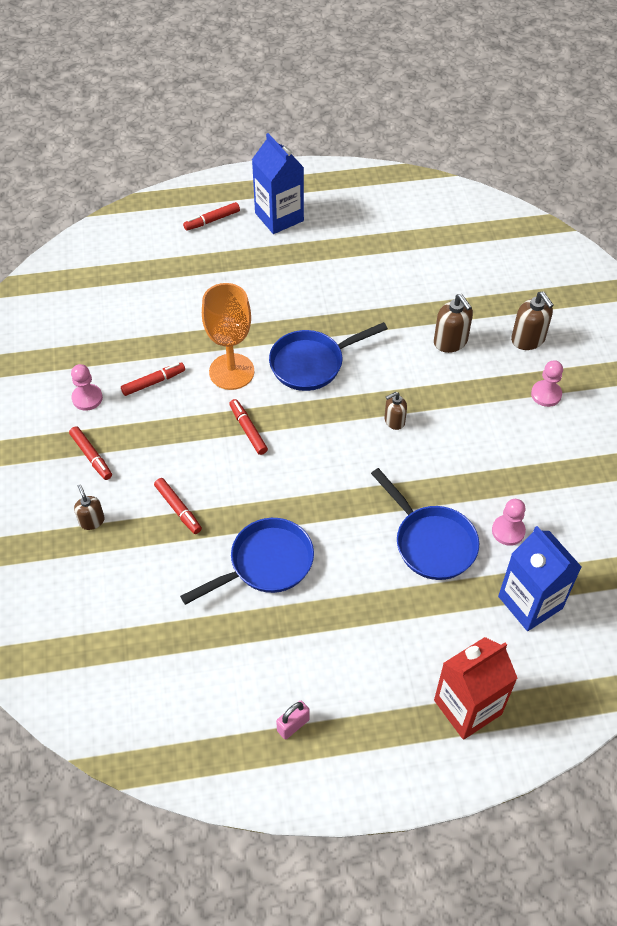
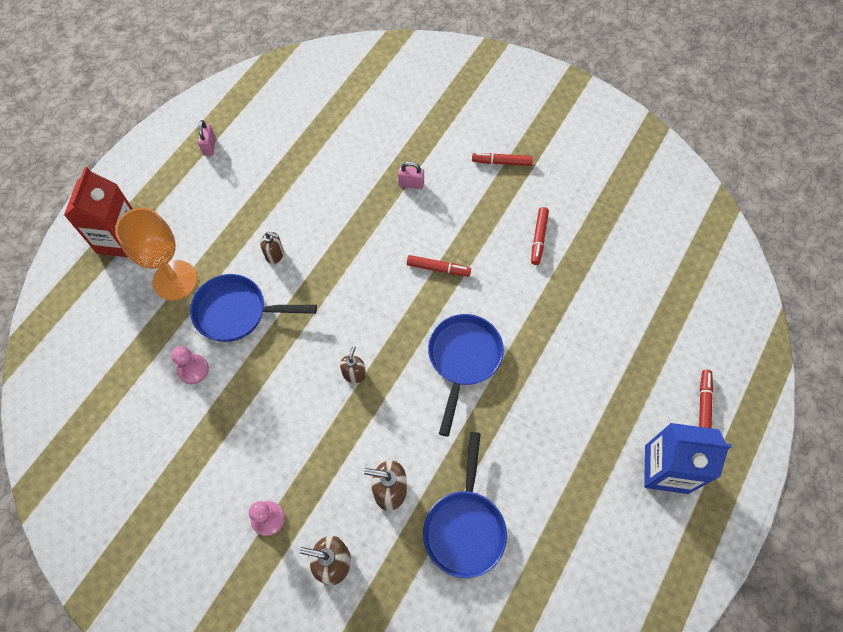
camera: 130 degrees right, 10 degrees up
pink pawn [71,364,103,411] -> none
brown soap dispenser [74,484,105,530] -> brown soap dispenser moved to [260,232,284,264]
red marker [154,478,202,534] -> pink padlock [398,162,424,189]
blue pan [180,518,314,605] -> blue pan moved to [423,432,507,578]
orange goblet [202,283,254,390] -> orange goblet moved to [115,208,197,301]
blue carton [498,526,582,631] -> none

